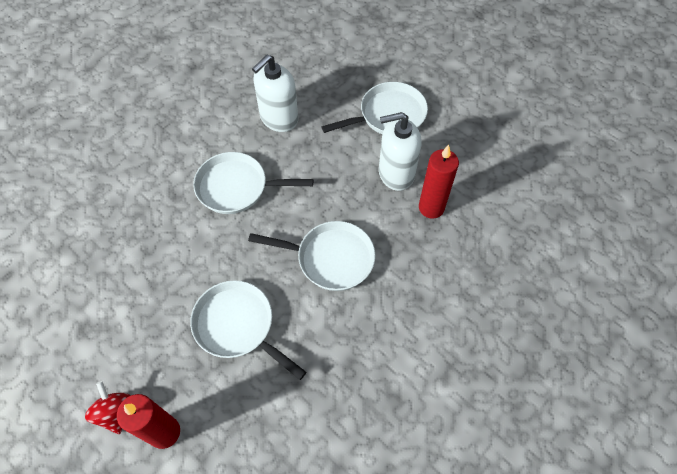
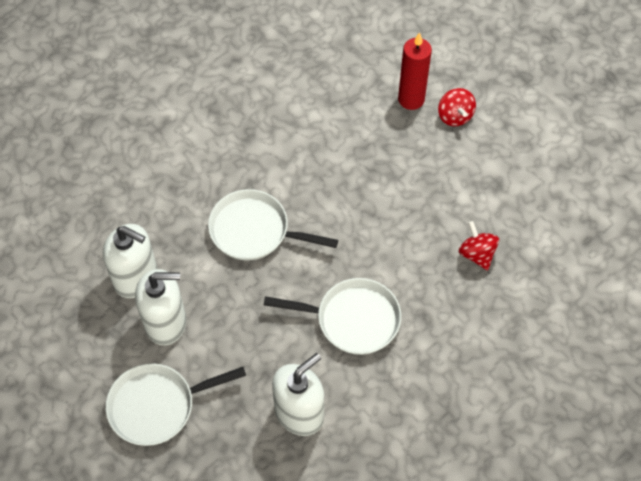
camera: 175 degrees left, 0 degrees up
white pan [190,280,306,380] -> none
red candle [419,145,459,219] -> white soap dispenser [103,224,157,298]
none -> red spinning top [459,221,499,270]

